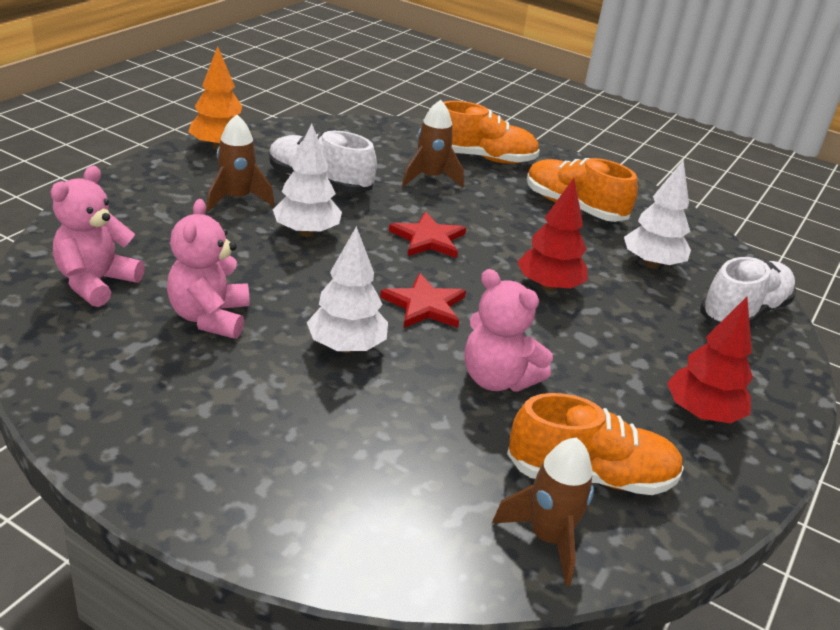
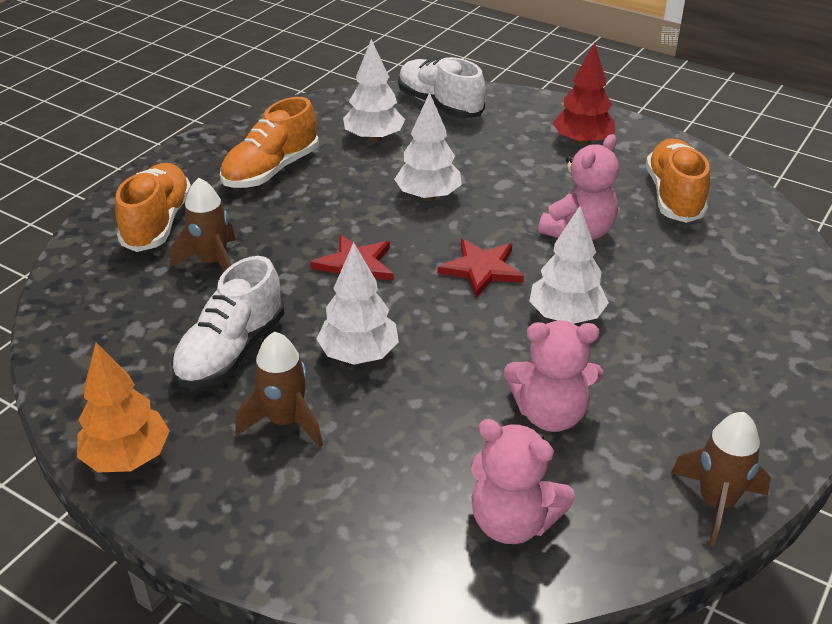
camera: 85 degrees left, 5 degrees up
brown rocket [492,437,594,586] -> brown rocket moved to [671,412,771,546]
red tree [517,178,587,292] -> white tree [394,92,462,201]

